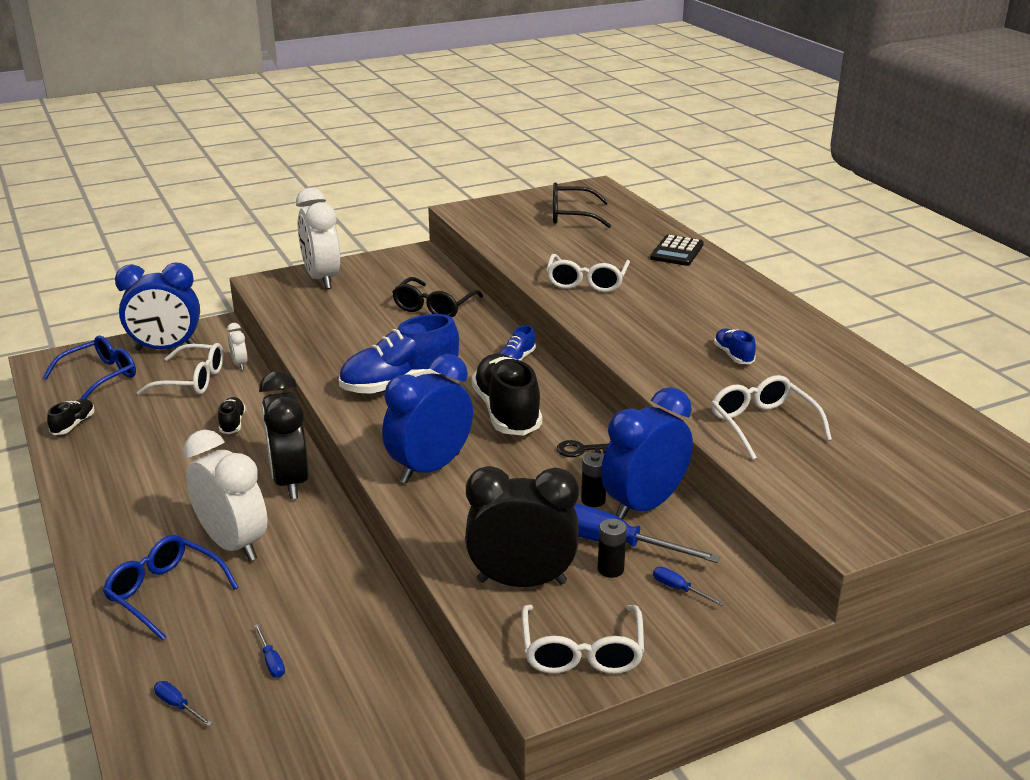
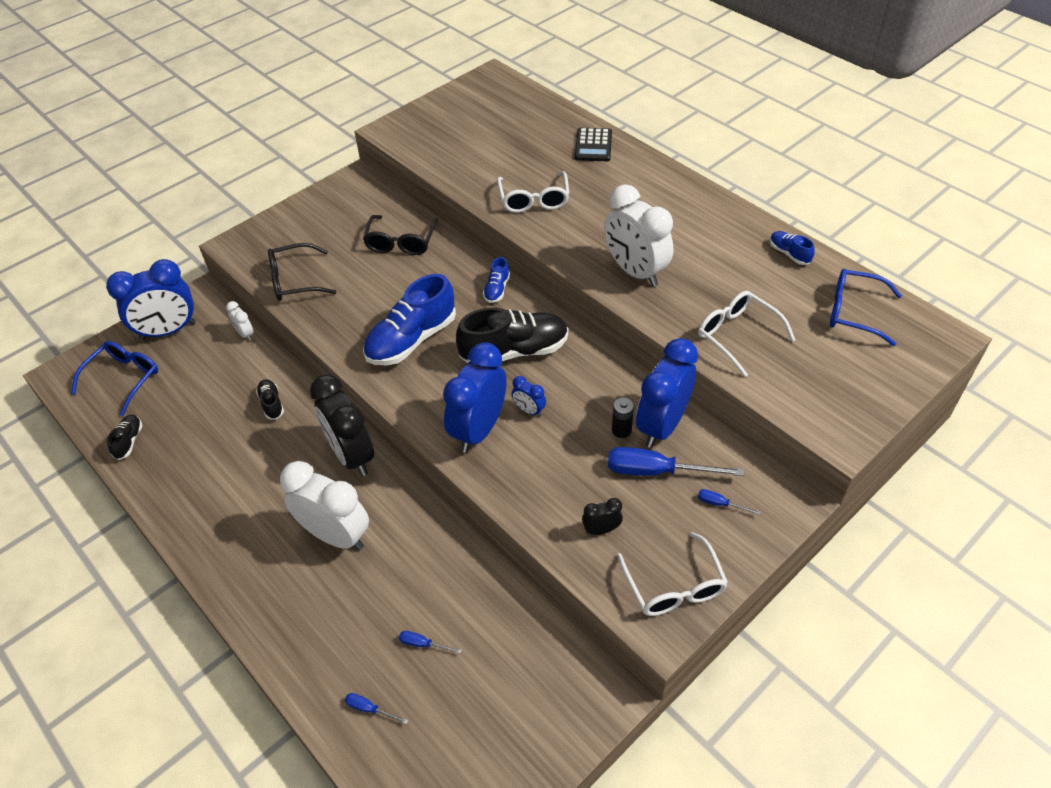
camera: 15 degrees left, 20 degrees up
blue glasses [103,535,239,641] -> blue glasses moved to [830,268,902,346]
white glasses [137,343,224,395] -> none
blue screwdriver [254,624,285,678] -> blue screwdriver turned 150 degrees clockwise [399,631,462,654]
white clock [296,188,340,289] -> white clock moved to [604,184,674,287]
black clock [465,466,579,587] -> black clock [582,498,623,535], size x0.44
black shoe [472,354,542,436] -> black shoe turned 105 degrees clockwise [456,308,568,363]
black glasses [553,182,611,228] -> black glasses moved to [268,243,337,301]
black key [557,440,608,457] -> none
black battery [598,518,627,578] -> none
blue shoe [714,329,756,364] -> blue shoe moved to [770,231,815,265]
none -> blue clock [511,376,546,417]

